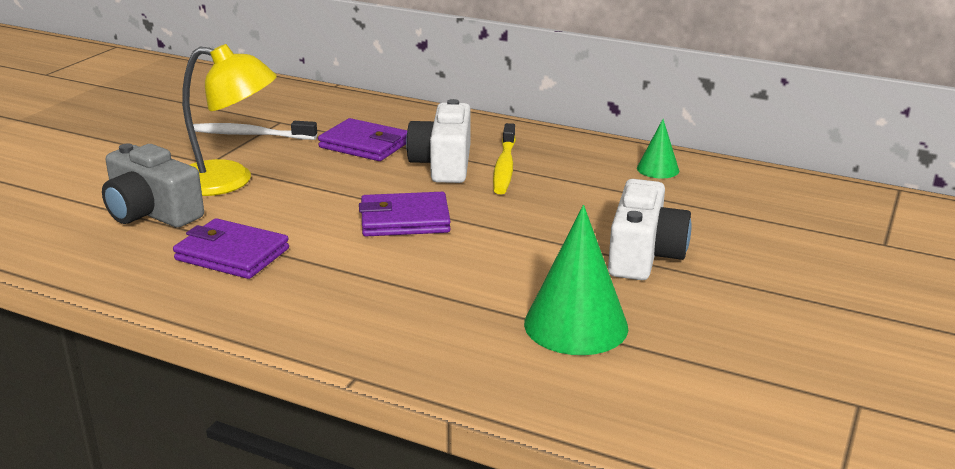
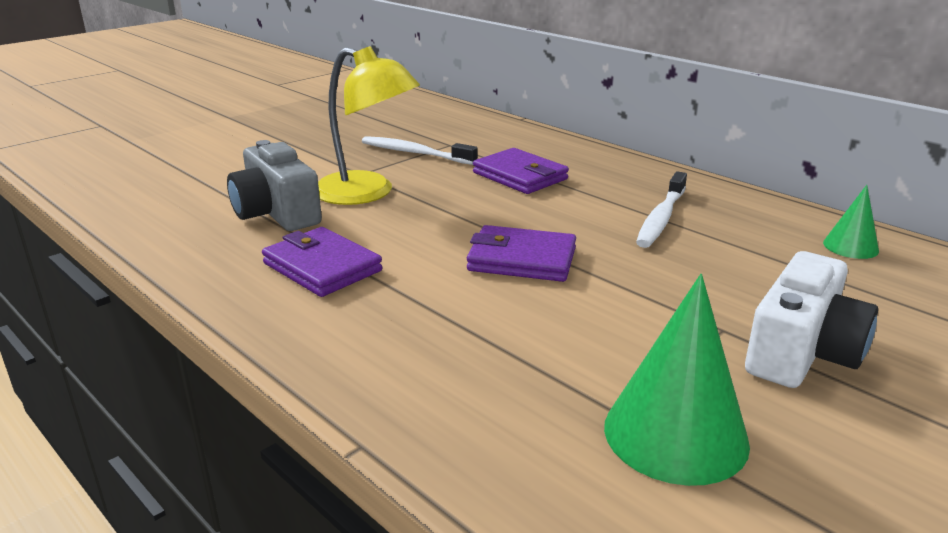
camera: 20 degrees right, 0 degrees up
white camera [406,99,471,183] -> none
yellow toothbrush [493,123,516,194] -> white toothbrush [636,171,687,248]

